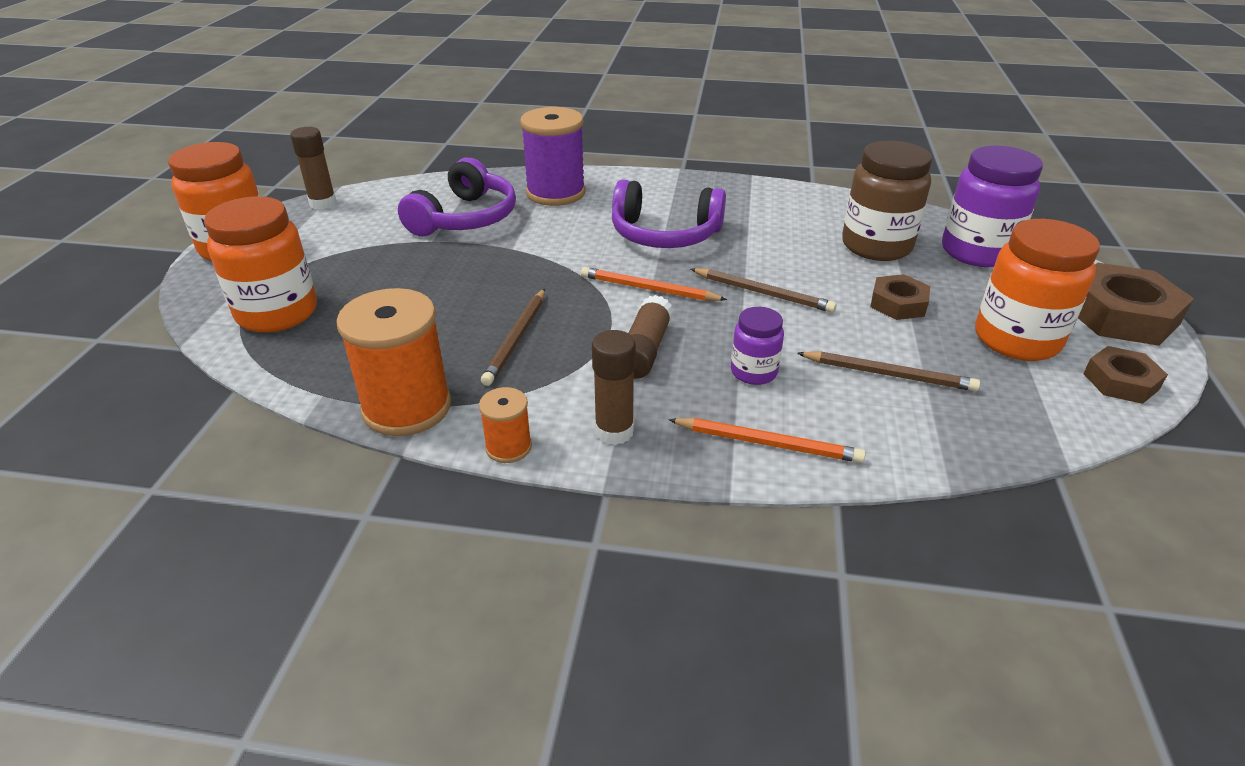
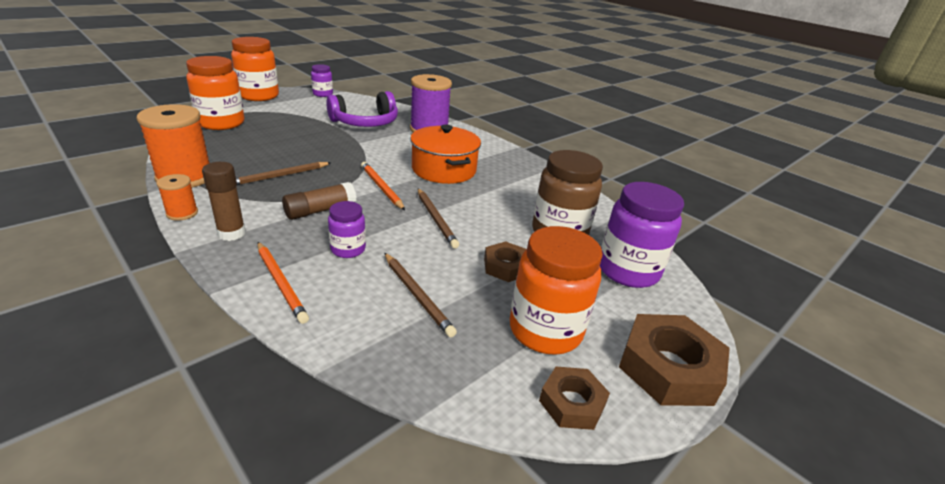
camera: 35 degrees right, 5 degrees down
brown glue stick [290,127,337,210] -> purple jar [311,64,333,97]
purple headphones [612,180,726,248] -> orange pot [410,125,481,184]

